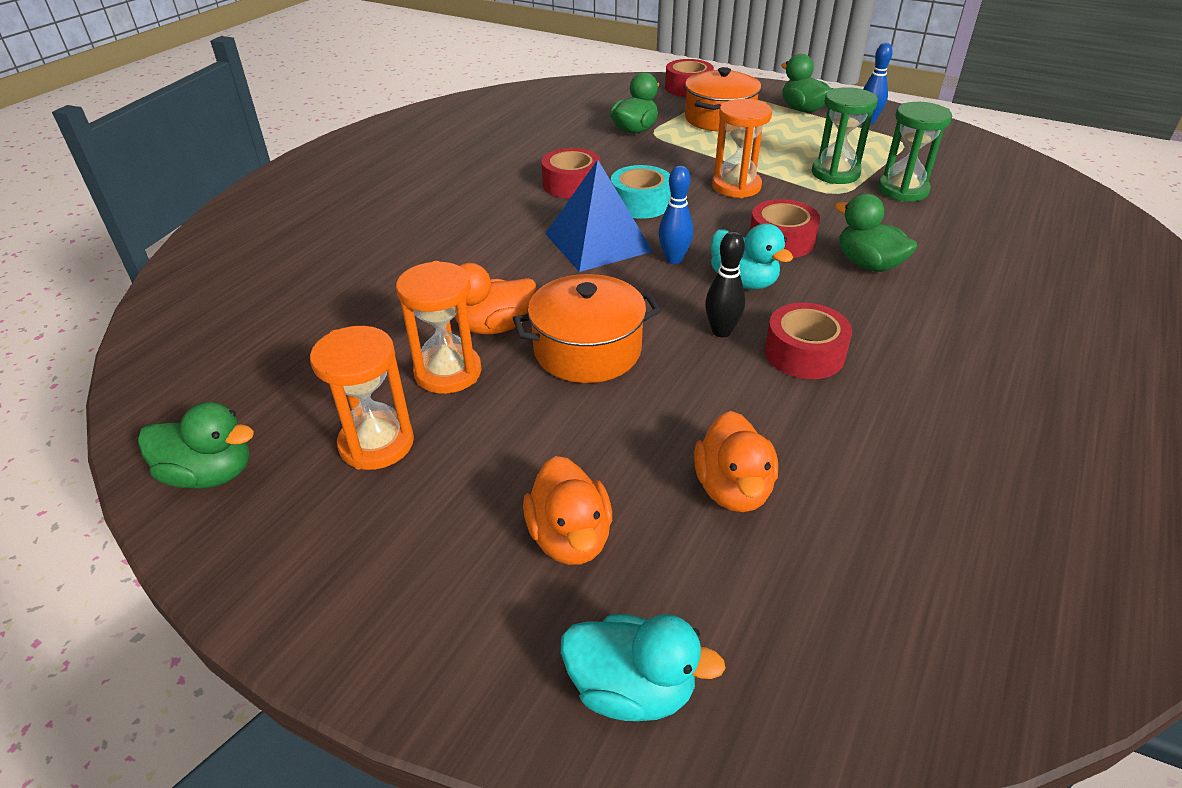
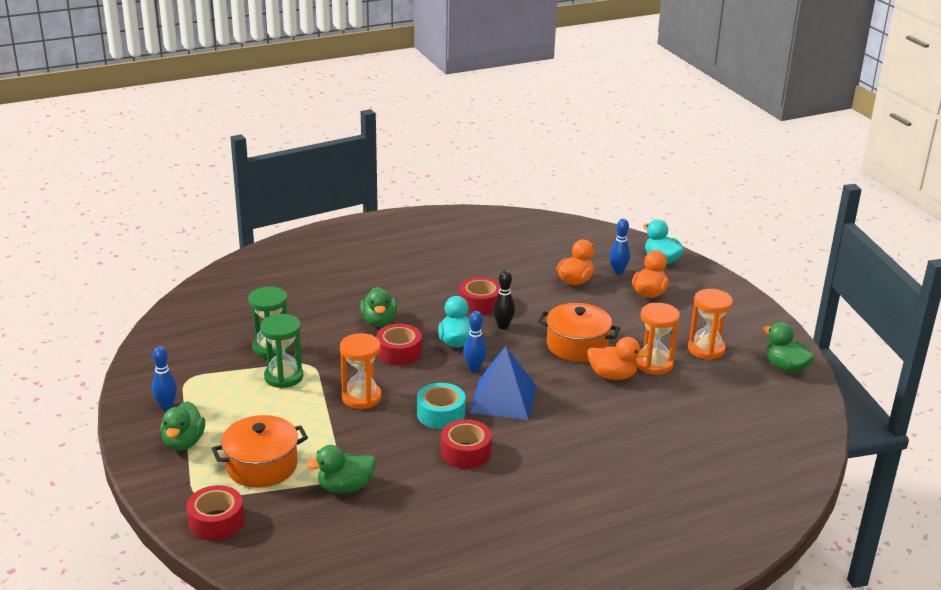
camera: 145 degrees left, 10 degrees down
none -> blue bowling pin [610,219,630,275]

